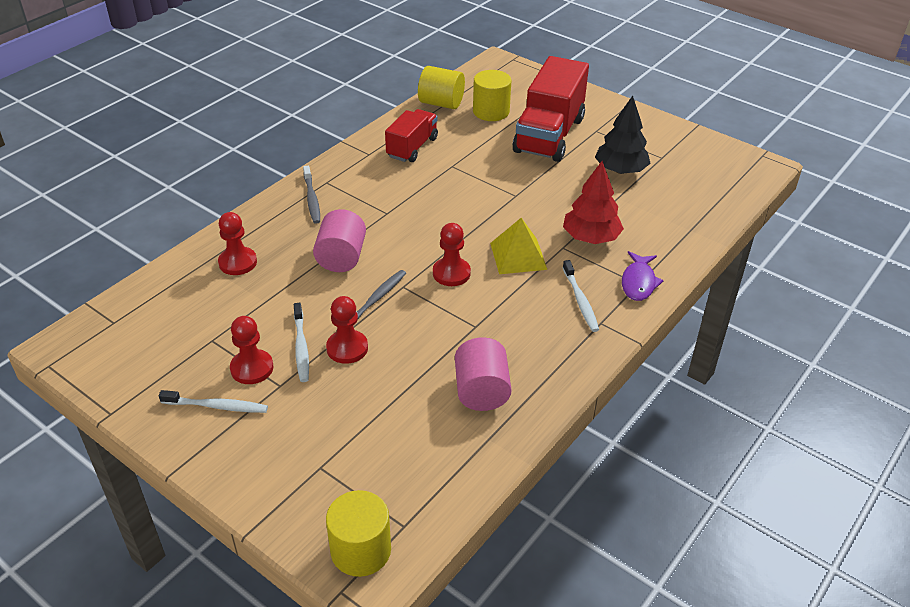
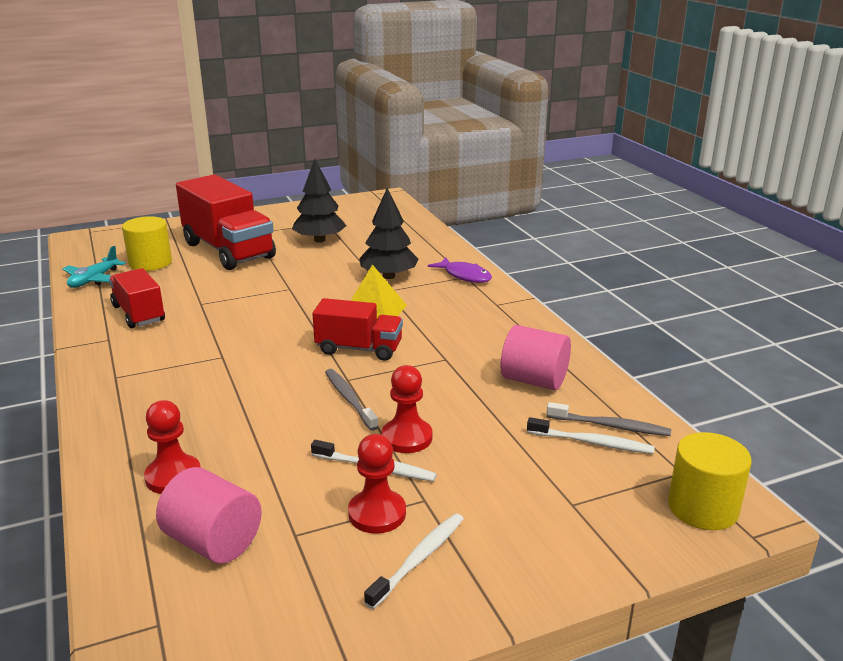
camera: 60 degrees left, 15 degrees down
grey toothbrush [303,166,320,224] -> grey toothbrush moved to [547,402,671,436]
pink cylinder [313,209,366,272] -> pink cylinder moved to [156,467,262,563]
yellow cylinder [418,66,465,109] -> turquoise plane [63,246,126,288]
red pawn [433,223,471,286] -> red truck [312,298,403,361]
red tree [563,161,624,244] -> black tree [359,188,419,279]
white toothbrush [563,260,599,332] -> white toothbrush moved to [527,417,655,454]

